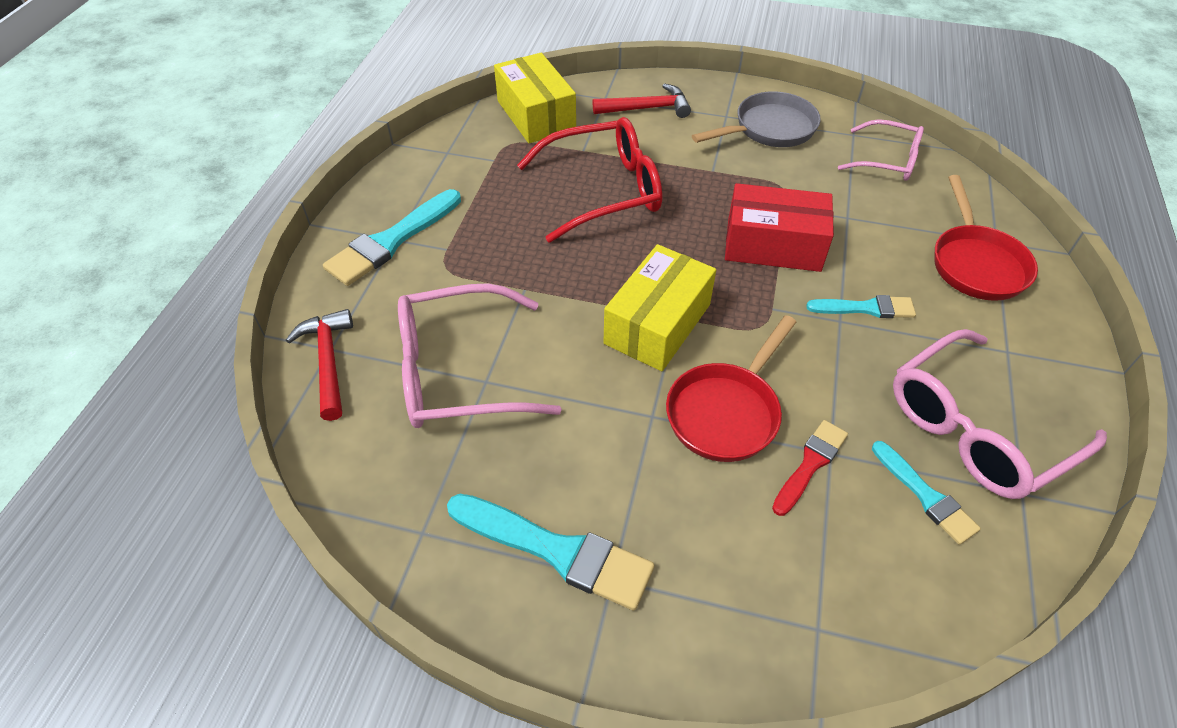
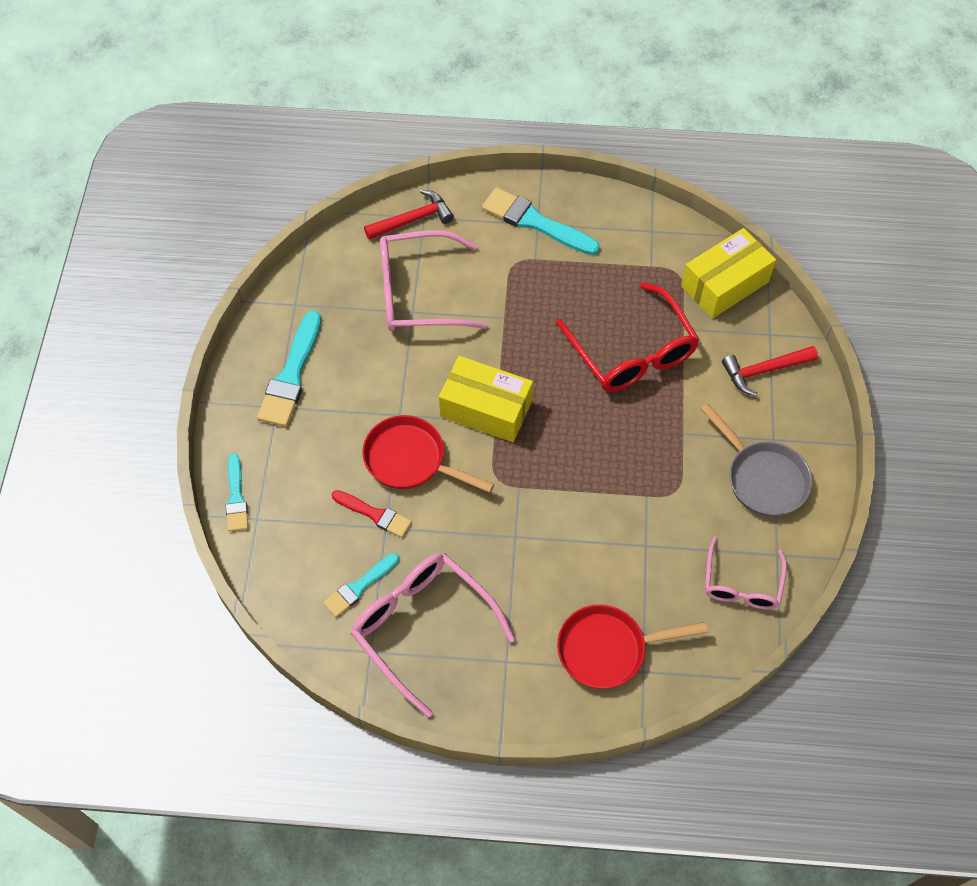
camera: 80 degrees right, 10 degrees up
pink glasses [398,283,562,428] -> pink glasses turned 75 degrees counterclockwise [380,230,488,331]
red hammer [592,84,691,118] -> red hammer turned 90 degrees clockwise [722,346,818,396]
red box [725,183,834,272] -> none
turquoise brush [806,295,916,318] -> turquoise brush moved to [226,453,248,531]

